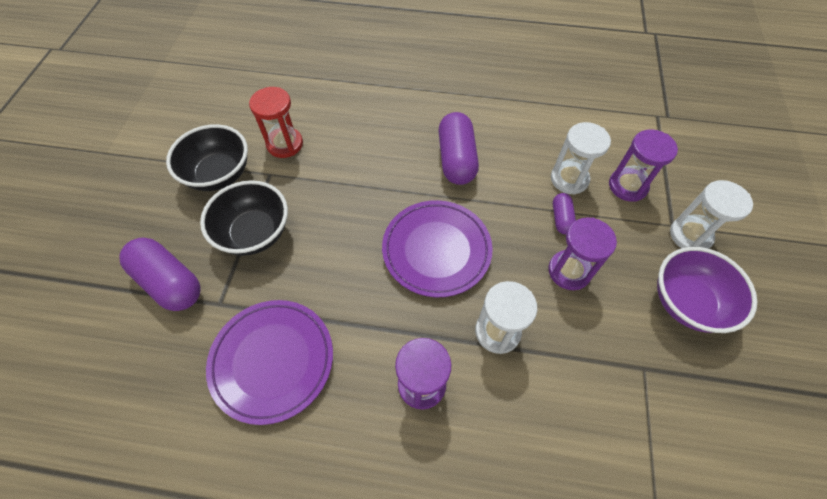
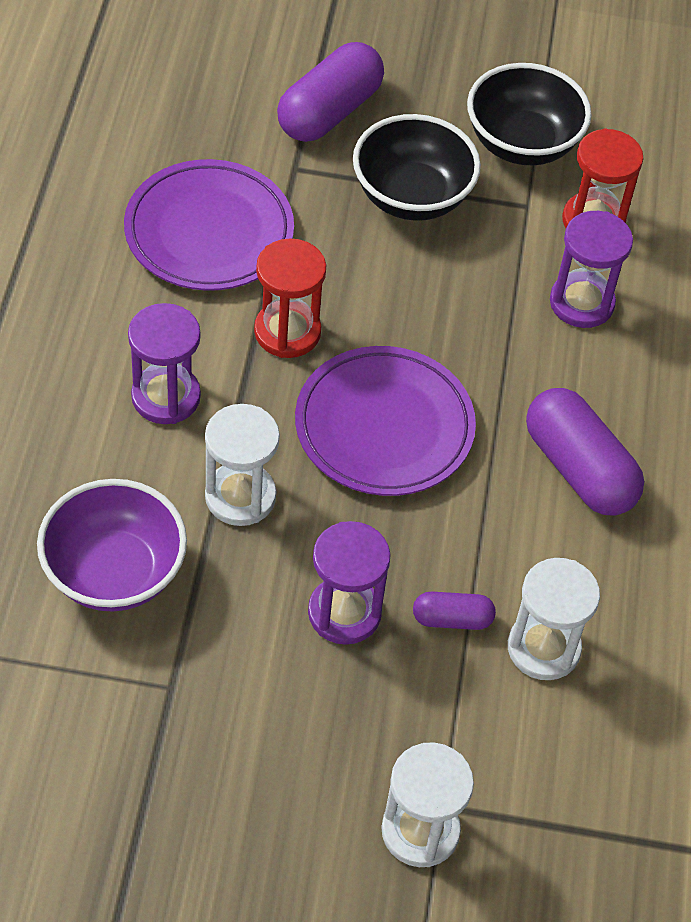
camera: 85 degrees right, 5 degrees down
purple capsule [438,112,479,185] -> purple capsule turned 60 degrees clockwise [526,388,644,516]
purple hourglass [609,129,678,202] -> purple hourglass moved to [550,211,633,328]
purple bowl [657,247,758,333] -> purple bowl moved to [37,479,187,612]
none -> red hourglass [254,238,326,358]

